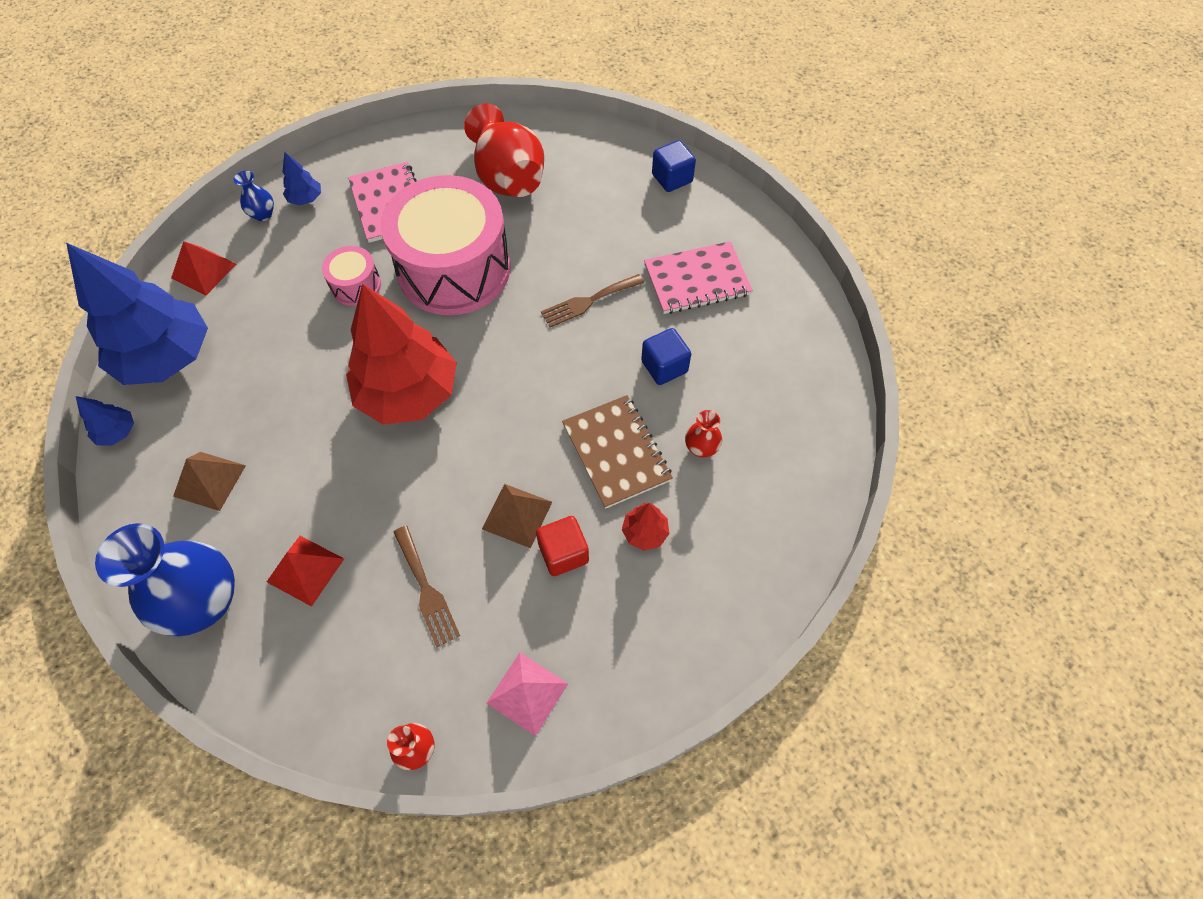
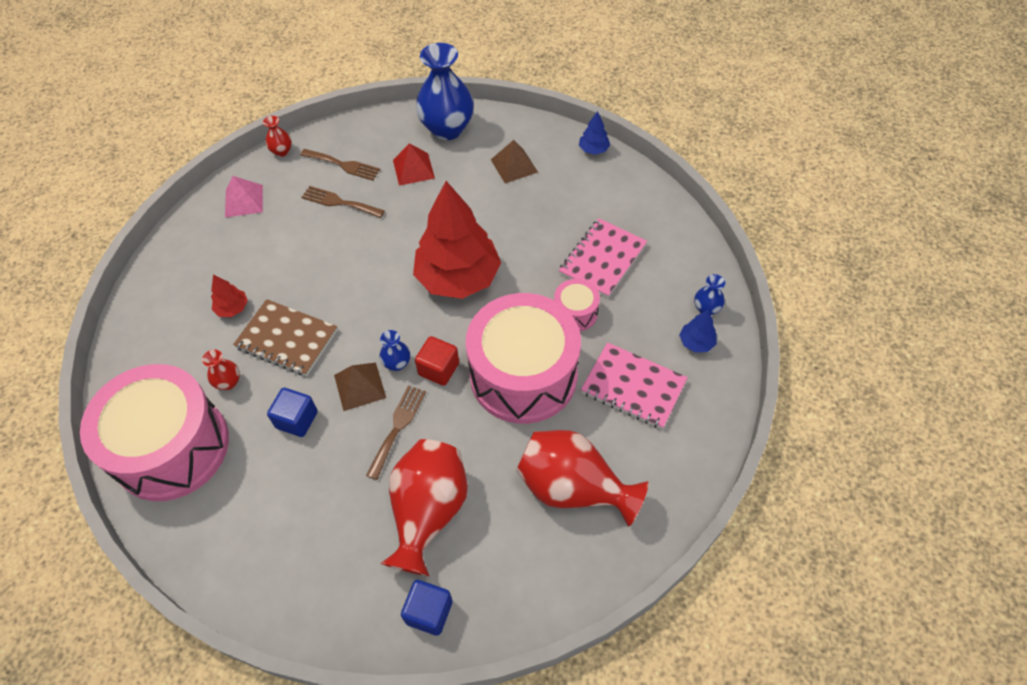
camera: 140 degrees right, 5 degrees down
blue tree [66,243,208,385] -> none
red pyramid [171,241,236,296] -> none
brown pyramid [482,484,552,548] -> brown pyramid moved to [334,363,386,411]
red cube [536,516,589,576] -> red cube moved to [415,336,459,386]
pink notebook [644,241,753,314] -> pink notebook moved to [559,218,647,298]
none -> pink drum [80,364,229,501]
none -> brown fork [300,149,380,181]
none -> blue vase [380,330,410,371]
none -> red vase [380,439,468,577]

